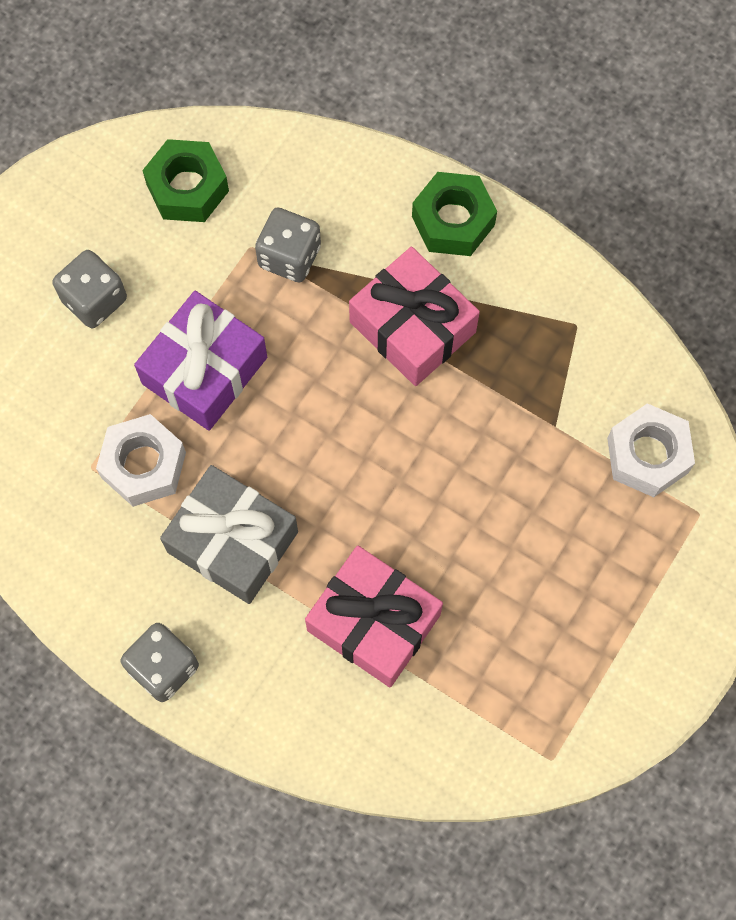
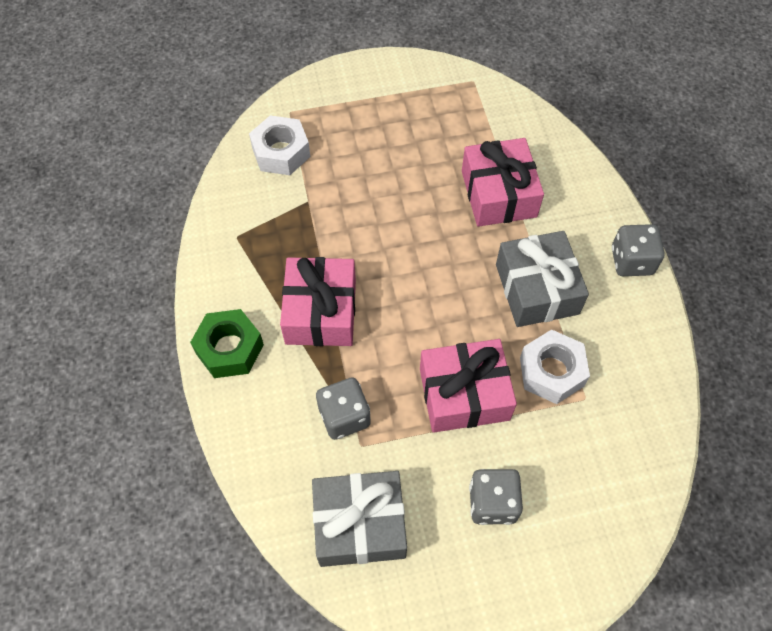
camera: 135 degrees left, 10 degrees down
purple gift [134,291,267,431] -> pink gift [420,339,517,433]
green nut [142,139,229,222] -> grey gift [312,471,407,567]

